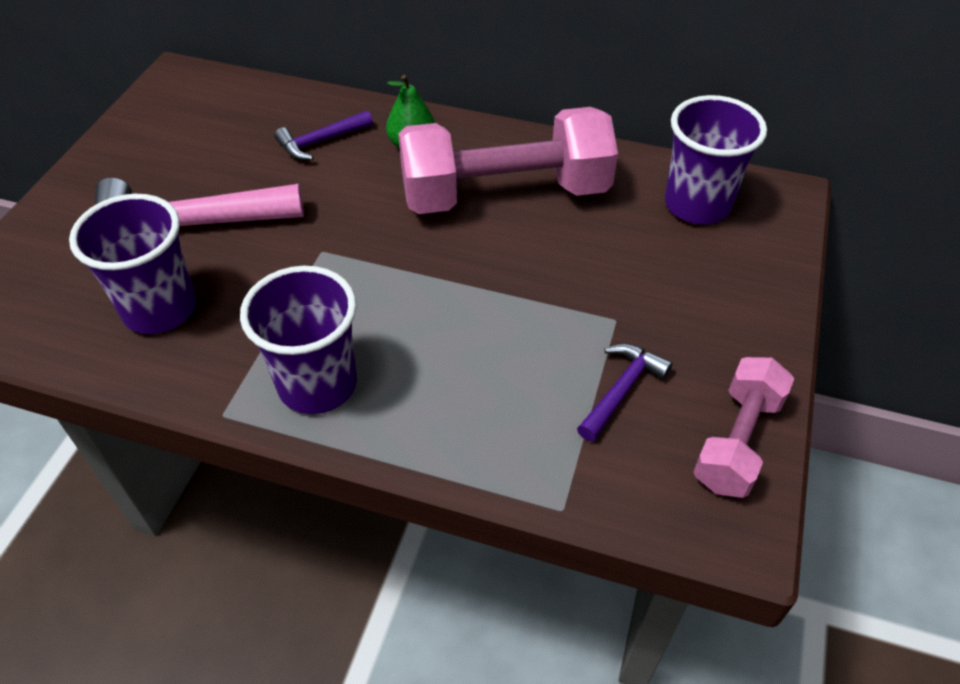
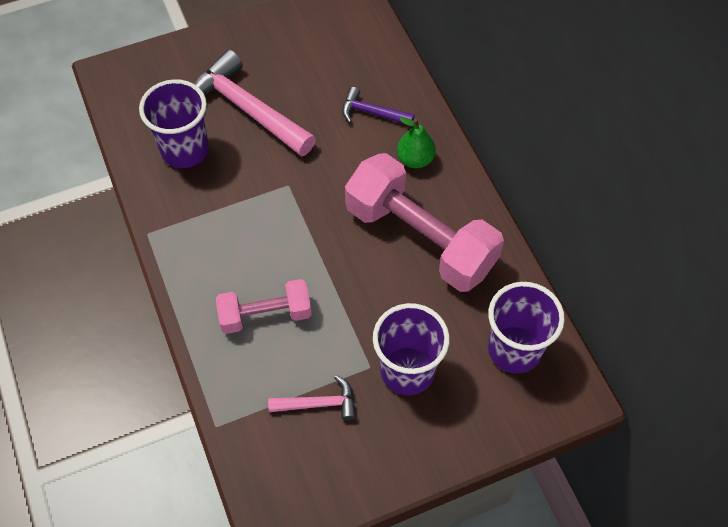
camera: 50 degrees right, 10 degrees up
purple cup [240,266,357,414] -> purple cup moved to [373,303,450,395]
purple hammer [577,344,673,442] -> pink hammer [268,375,356,421]
pink dumbbell [693,357,794,498] -> pink dumbbell moved to [216,279,312,334]

